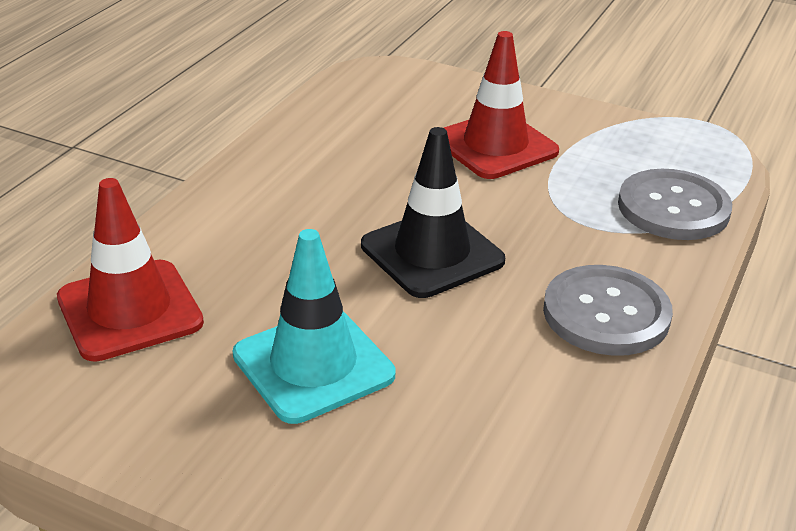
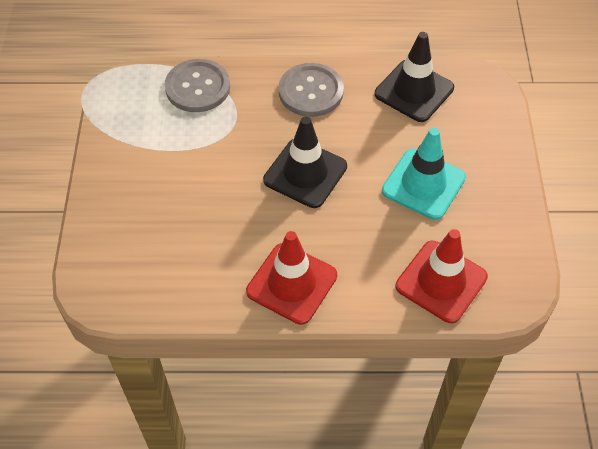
camera: 115 degrees left, 20 degrees up
red traffic cone [444,31,559,179] -> red traffic cone moved to [246,231,337,325]
none -> black traffic cone [375,32,454,122]

